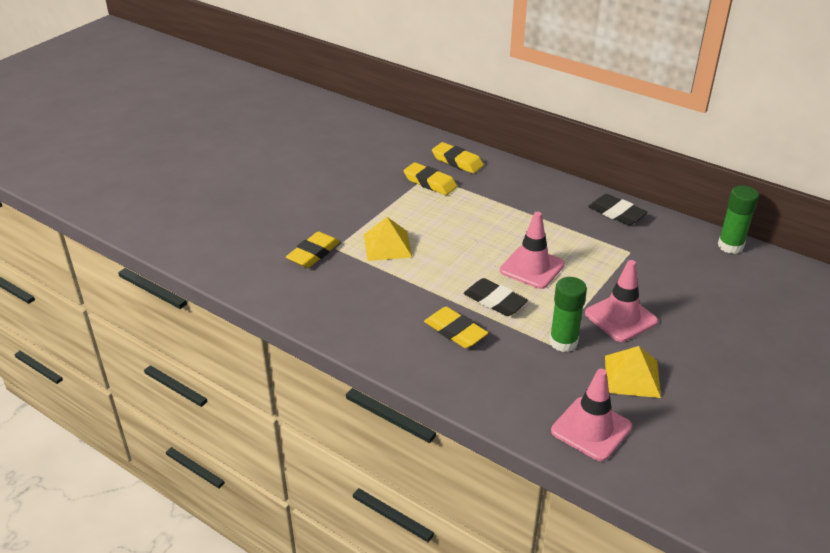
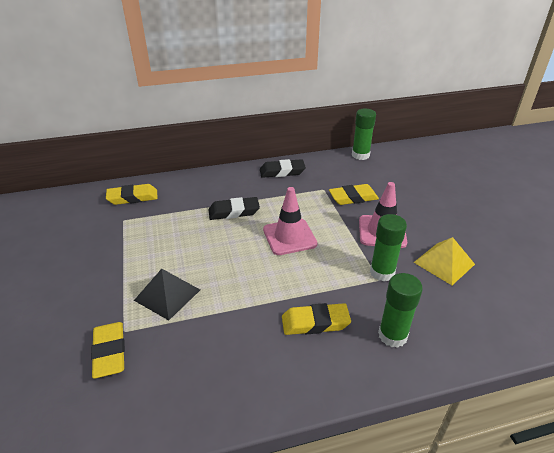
camera: 50 degrees left, 0 degrees up
yellow pyramid [364,217,412,261] -> black pyramid [134,269,200,320]
yellow eraser [403,162,457,195] -> yellow eraser moved to [329,184,379,205]
black eraser [463,278,528,316] -> black eraser moved to [208,197,260,220]
pink traffic cone [551,369,632,461] -> none
none -> green glue stick [378,273,423,348]

